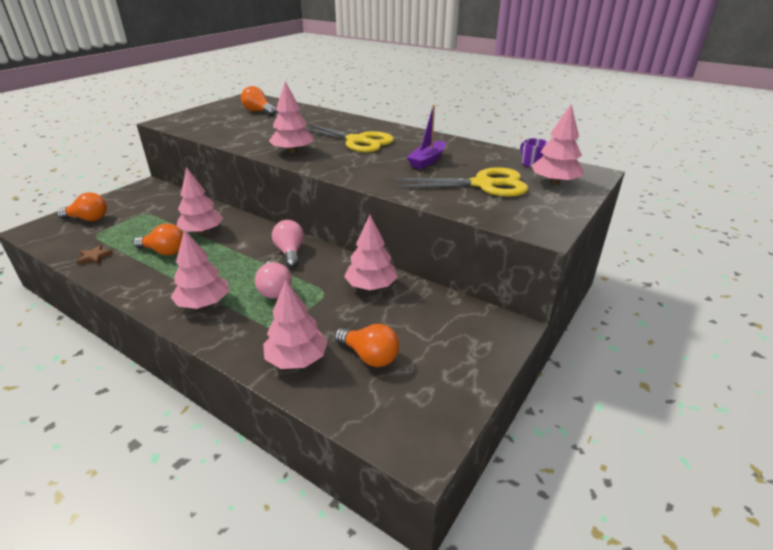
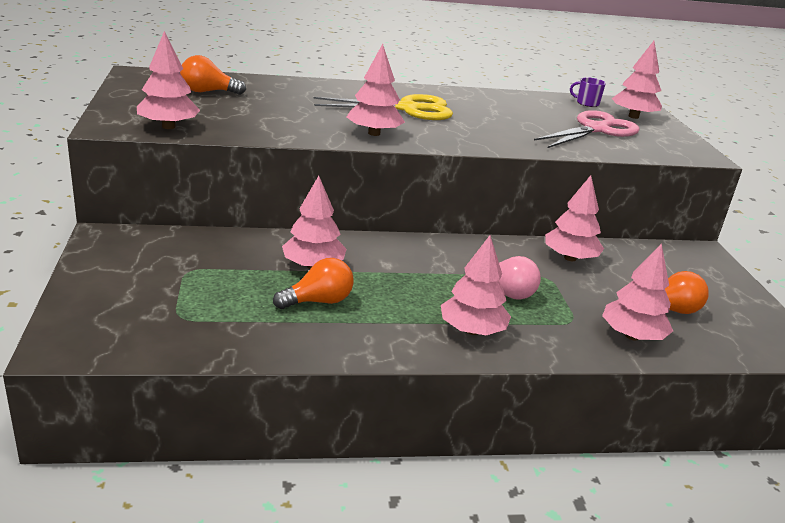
camera: 45 degrees left, 5 degrees down
orange light bulb [57,192,107,221] -> none
brown star [76,245,113,265] -> none
pink light bulb [272,220,304,268] -> none
yellow scissors [393,167,528,197] -> pink scissors [534,110,640,148]
purple boat [406,105,446,169] -> none
none -> pink tree [137,31,200,129]

